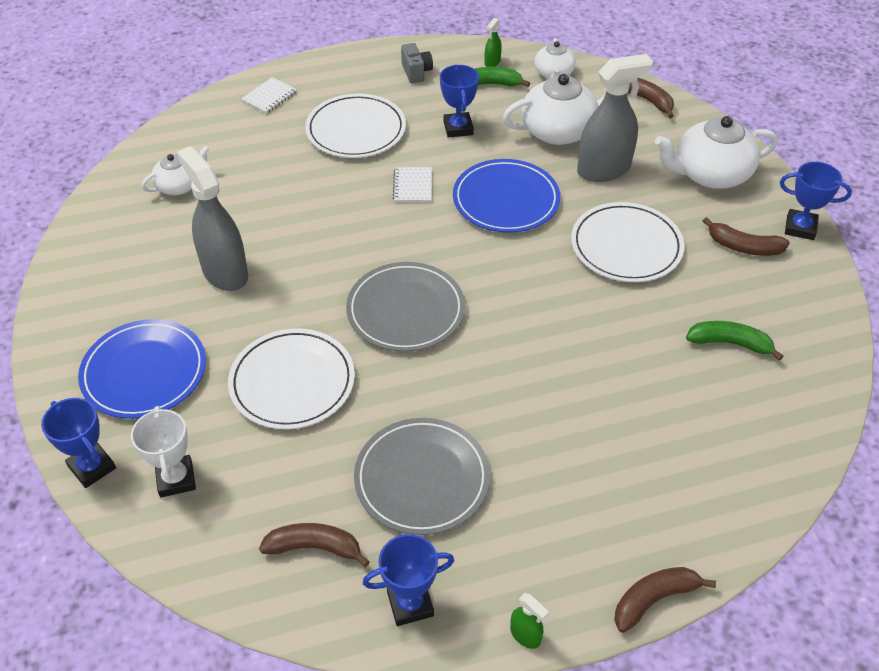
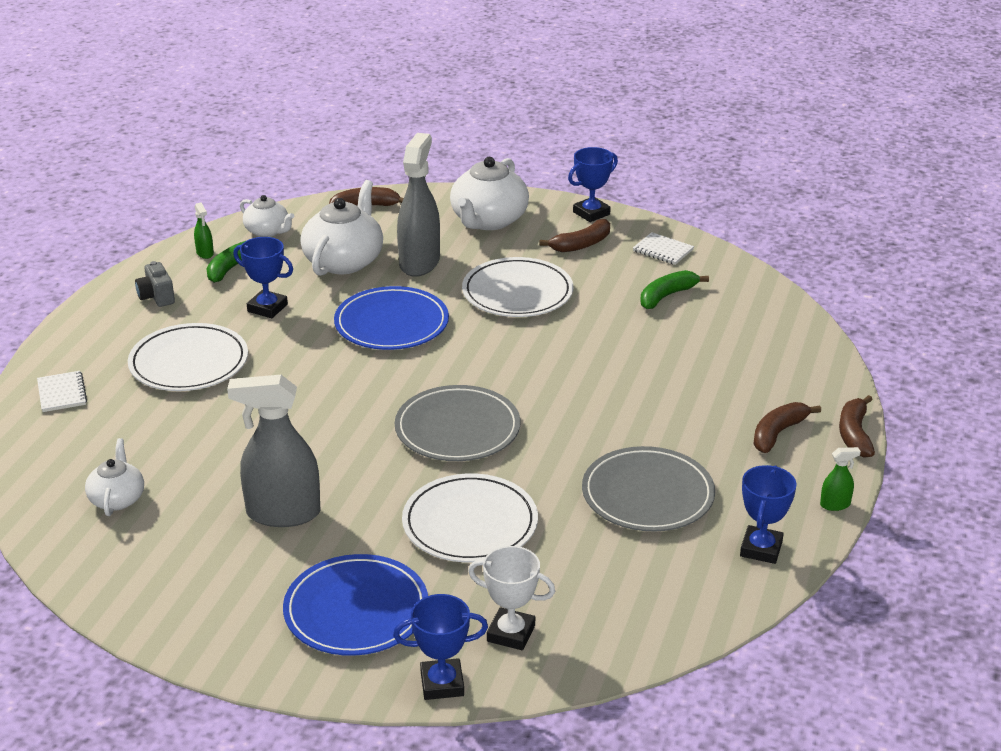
camera: 55 degrees left, 15 degrees down
brown banana [259,523,370,567] -> brown banana moved to [753,402,821,453]
white notebook [393,167,432,203] -> white notebook moved to [633,232,694,265]
grey camera [401,43,433,83] -> grey camera turned 135 degrees counterclockwise [135,261,175,307]

